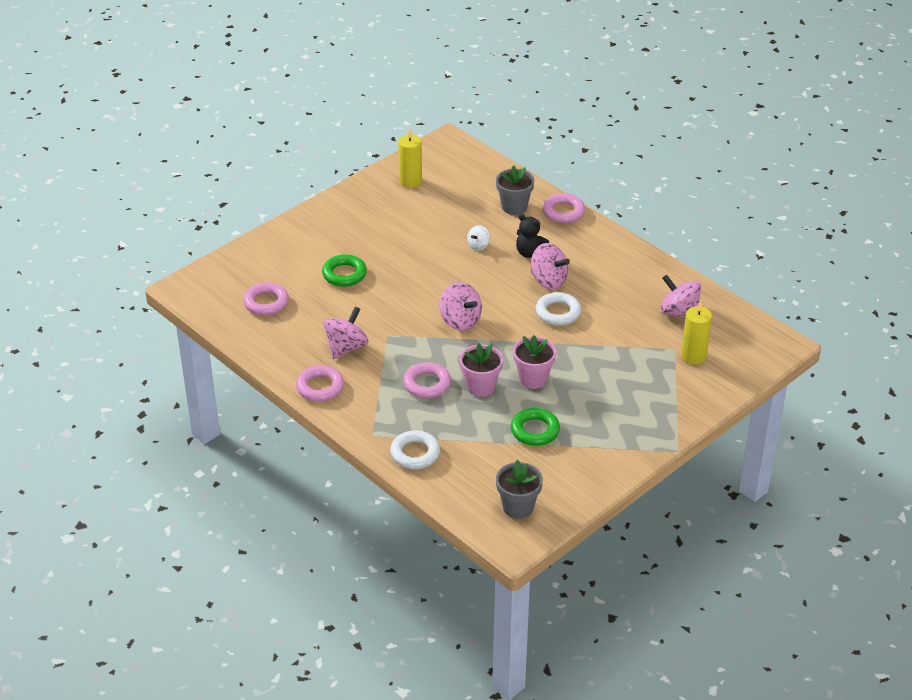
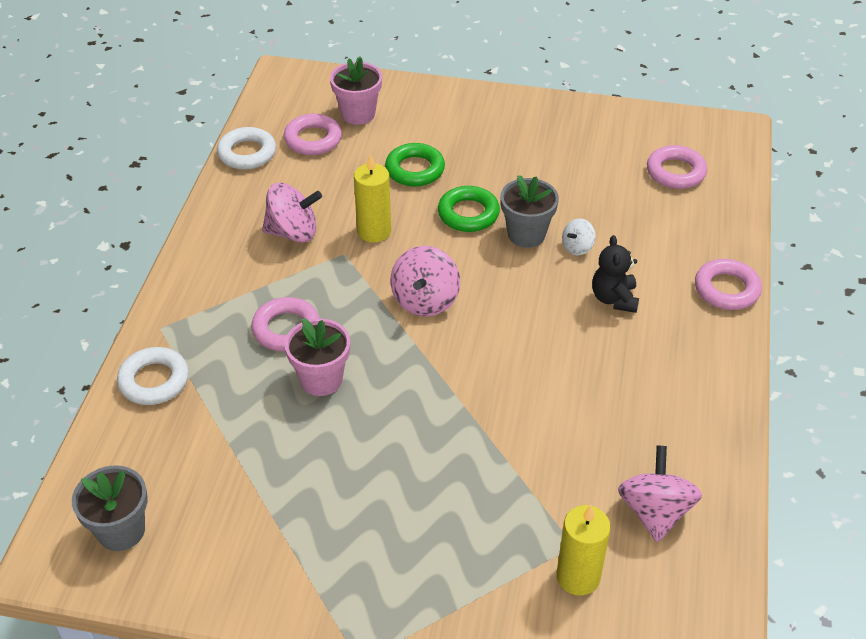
camera: 55 degrees right, 5 degrees up
pink ring [296,365,344,402] -> pink ring moved to [647,145,707,189]
yellow candle [398,128,422,188] -> yellow candle moved to [354,154,391,242]
white spinning top [467,225,490,251] -> white spinning top turned 45 degrees counterclockwise [562,218,596,255]
grey flower pot [496,165,534,215] -> grey flower pot moved to [500,175,559,248]
green ring [511,408,560,446] -> green ring moved to [438,186,500,232]
pink flower pot [513,335,556,389] -> pink flower pot moved to [330,56,382,125]
pink spinning top [530,243,570,289] -> none
white ring [536,292,581,326] -> white ring moved to [217,127,276,170]

